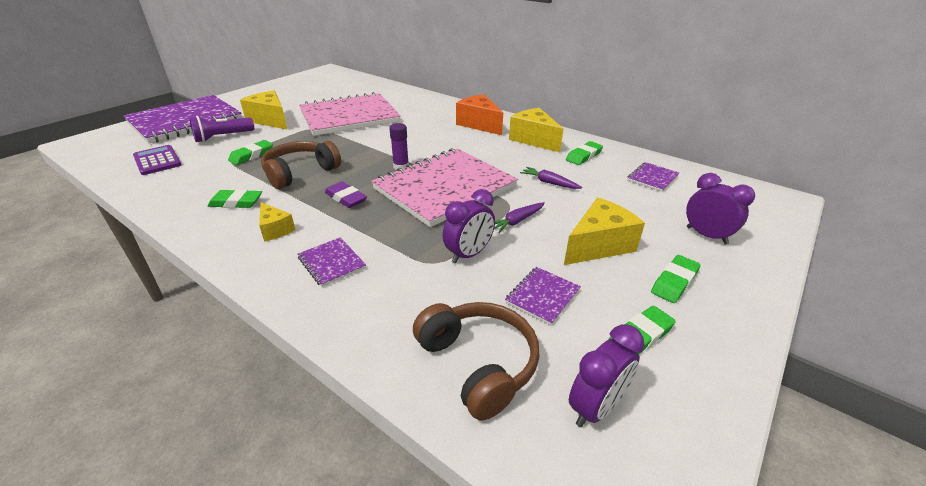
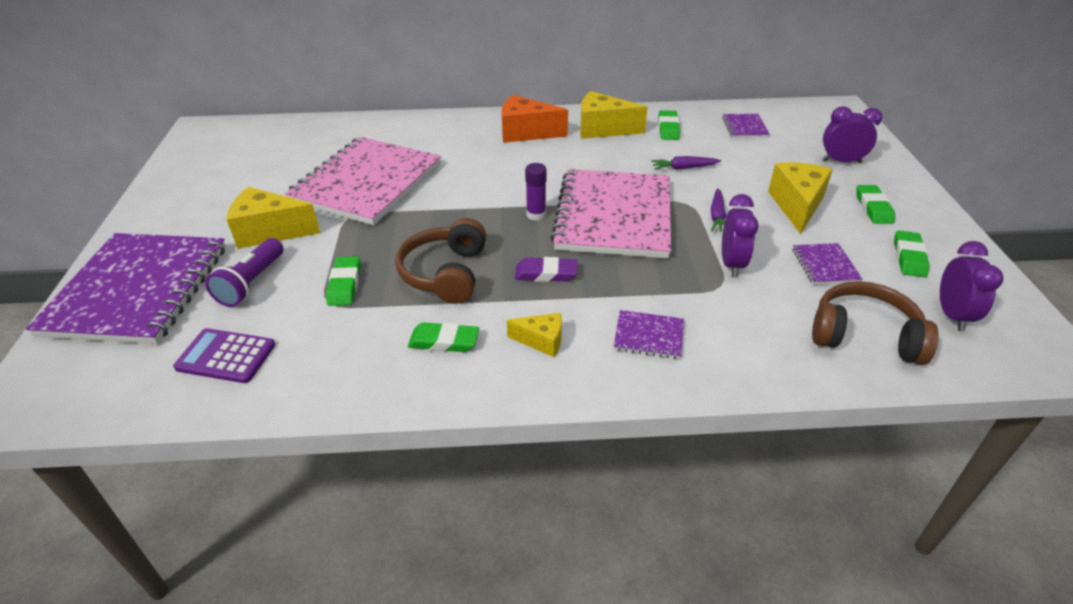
camera: 40 degrees left, 5 degrees up
green eraser [208,189,262,208] -> green eraser turned 45 degrees clockwise [408,322,479,352]

